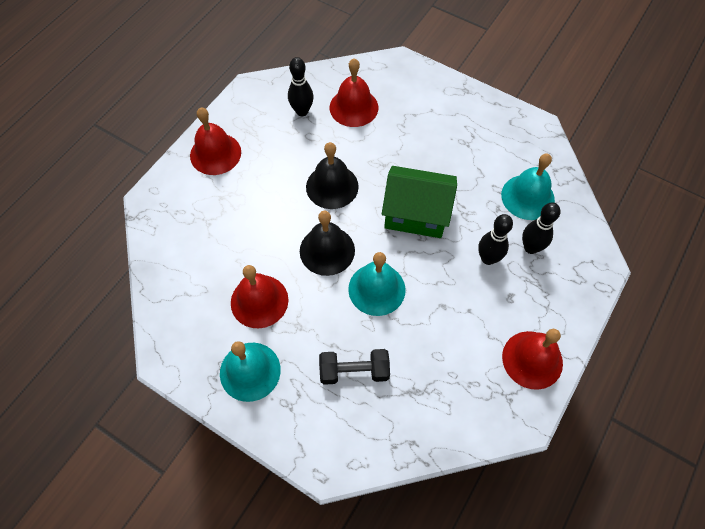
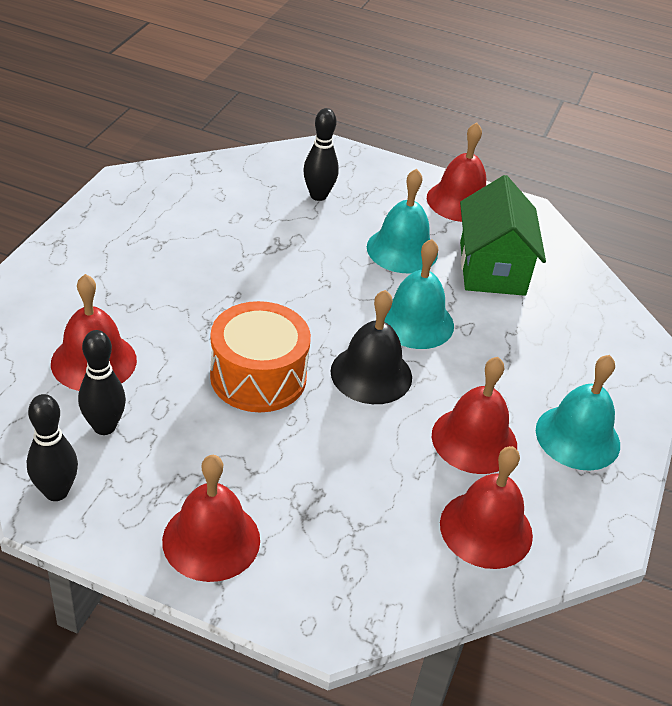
camera: 105 degrees left, 20 degrees down
black bell [306,142,359,209] -> orange drum [210,301,311,412]
black dumbbell [319,349,390,385] -> none
green house [382,166,457,238] -> green house moved to [460,175,546,296]
black bowling pin [478,214,513,265] -> black bowling pin moved to [27,394,78,501]
turquoise bell [501,154,555,220] -> turquoise bell moved to [367,168,438,273]
none -> red bell [440,446,533,569]

